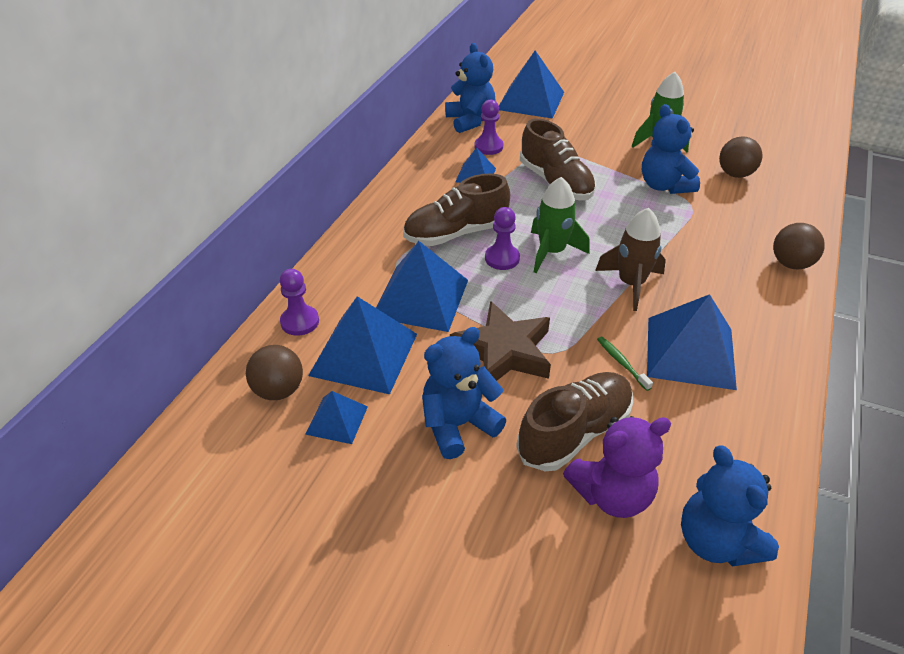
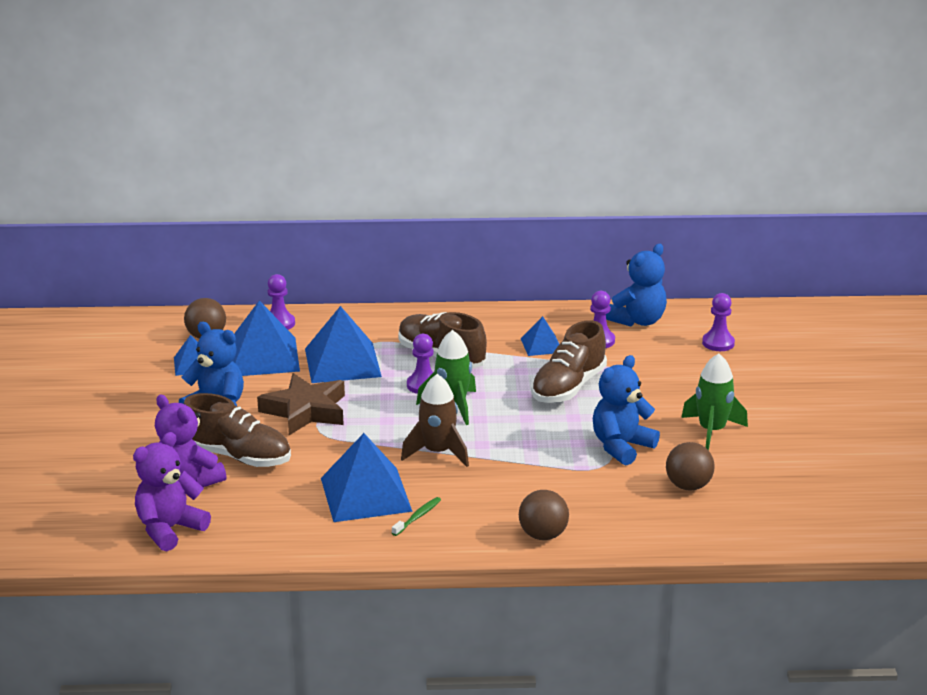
camera: 65 degrees right, 15 degrees down
blue pyramid [499,50,564,119] -> purple pawn [702,293,735,351]
green toothbrush [597,336,653,391] -> green toothbrush moved to [392,497,441,536]
blue teddy bear [681,445,779,567] -> purple teddy bear [133,432,211,551]

